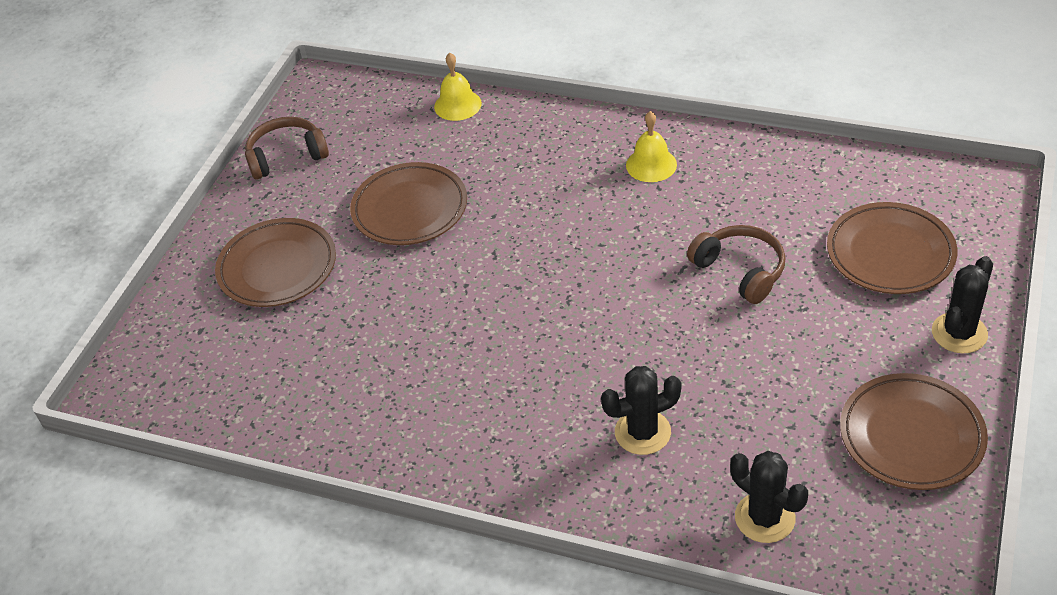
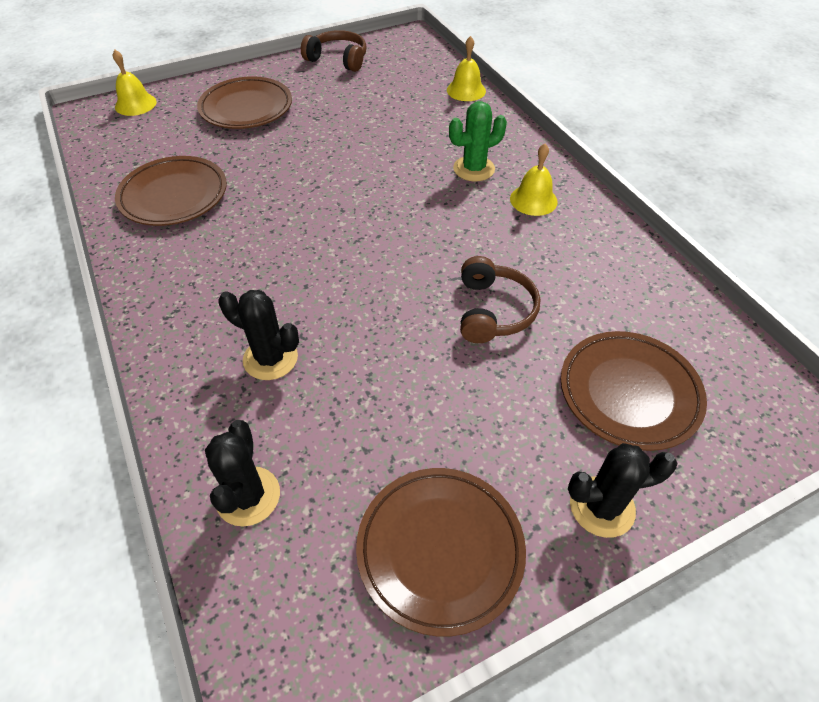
camera: 40 degrees right, 5 degrees up
brown plate [350,162,467,245] -> brown plate moved to [115,156,227,226]
none -> yellow bell [113,50,157,116]
none -> green cactus [449,101,507,181]

